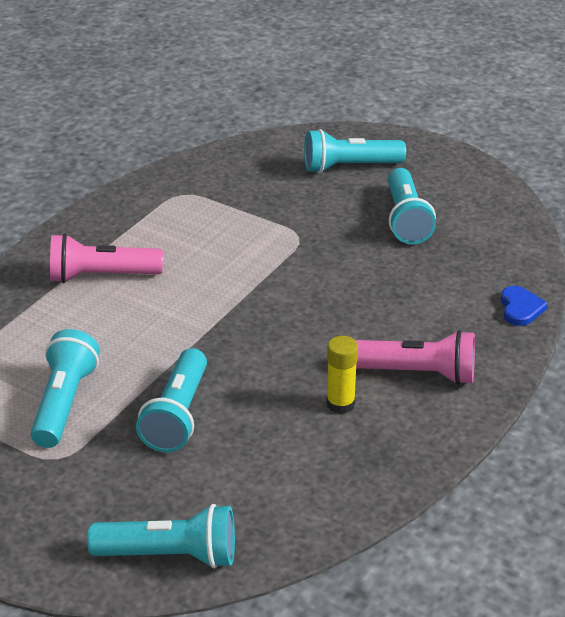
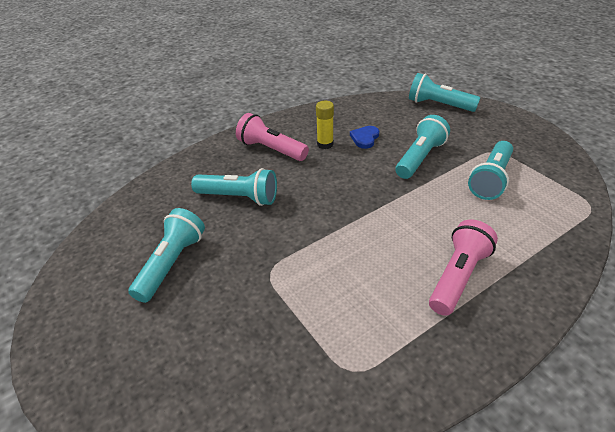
camera: 155 degrees left, 5 degrees up
pink flashlight [50,234,163,283] -> pink flashlight turned 75 degrees counterclockwise [429,219,498,316]
turquoise flashlight [304,129,406,173] -> turquoise flashlight moved to [191,168,277,206]
blue heart [501,286,548,326] -> blue heart moved to [350,126,379,149]

